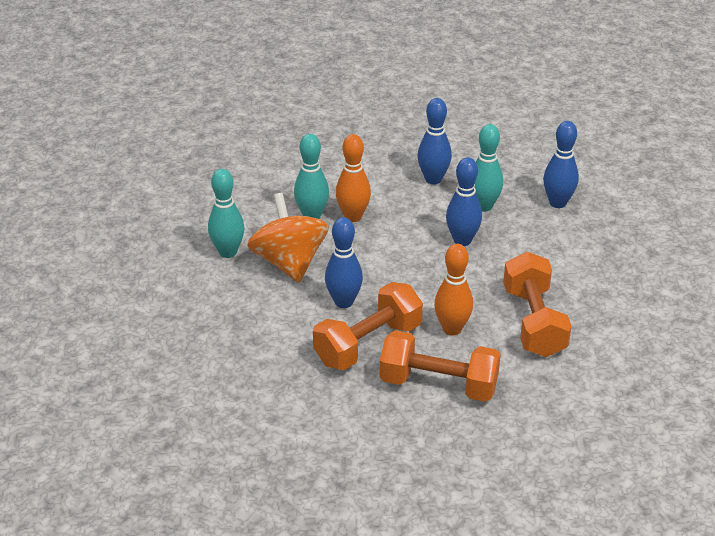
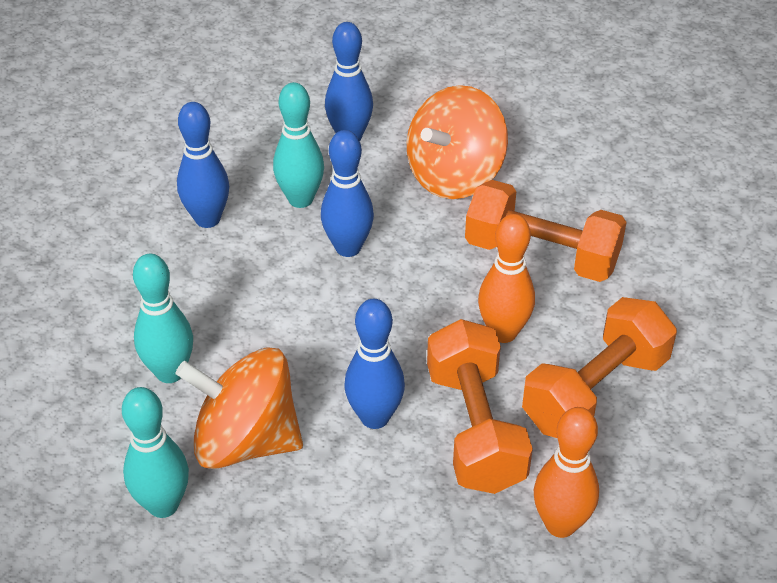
camera: 60 degrees left, 5 degrees up
orange bowling pin [336,134,371,222] -> orange bowling pin moved to [534,407,599,538]
none -> orange spinning top [407,85,508,199]

